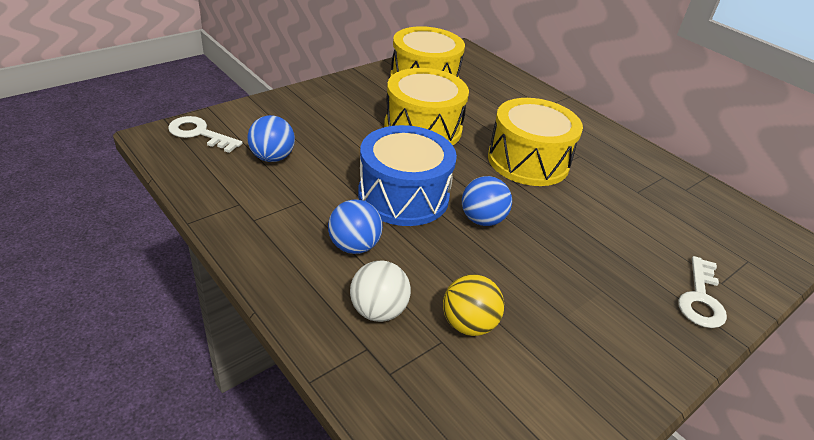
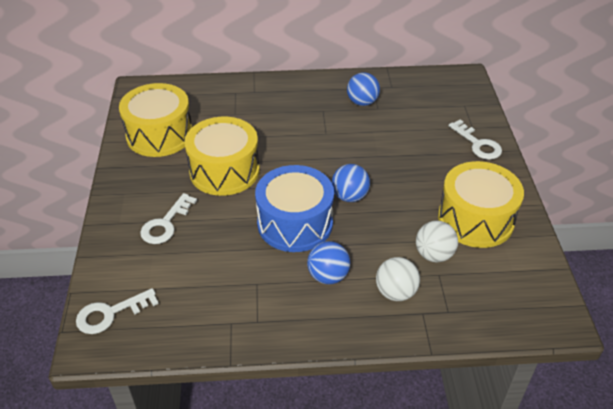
camera: 50 degrees left, 5 degrees up
blue ball [247,115,295,162] -> blue ball moved to [347,72,380,106]
yellow ball [443,274,504,336] -> white ball [416,221,458,263]
yellow drum [488,98,583,186] -> yellow drum moved to [438,161,524,248]
none -> white key [140,193,197,244]

